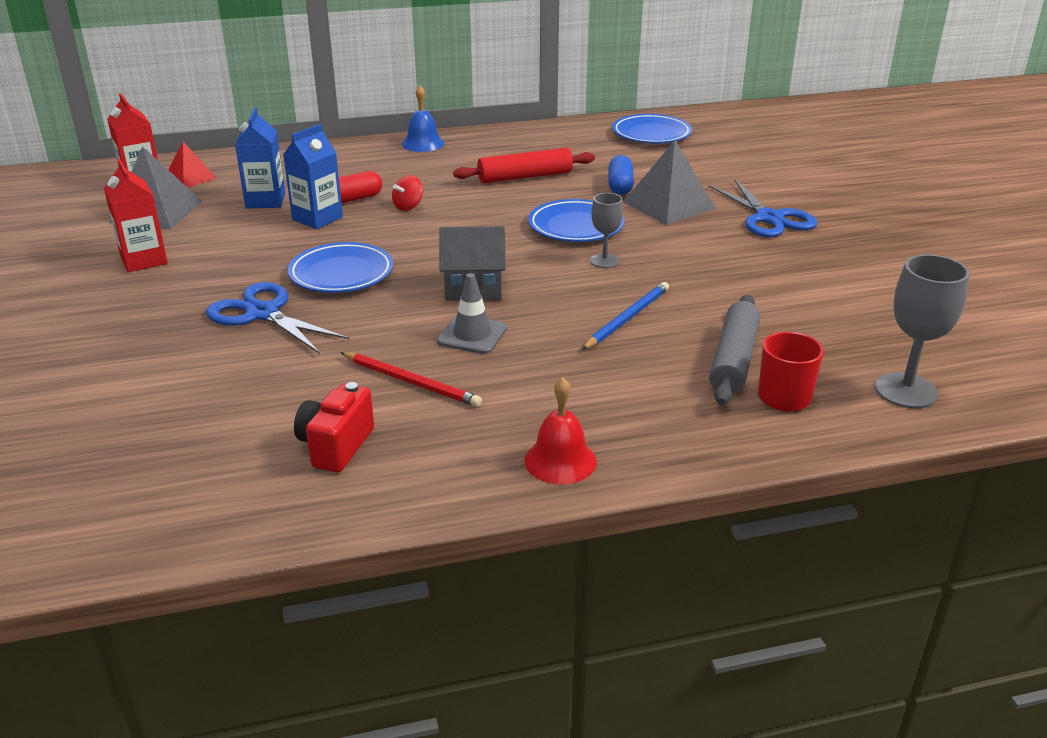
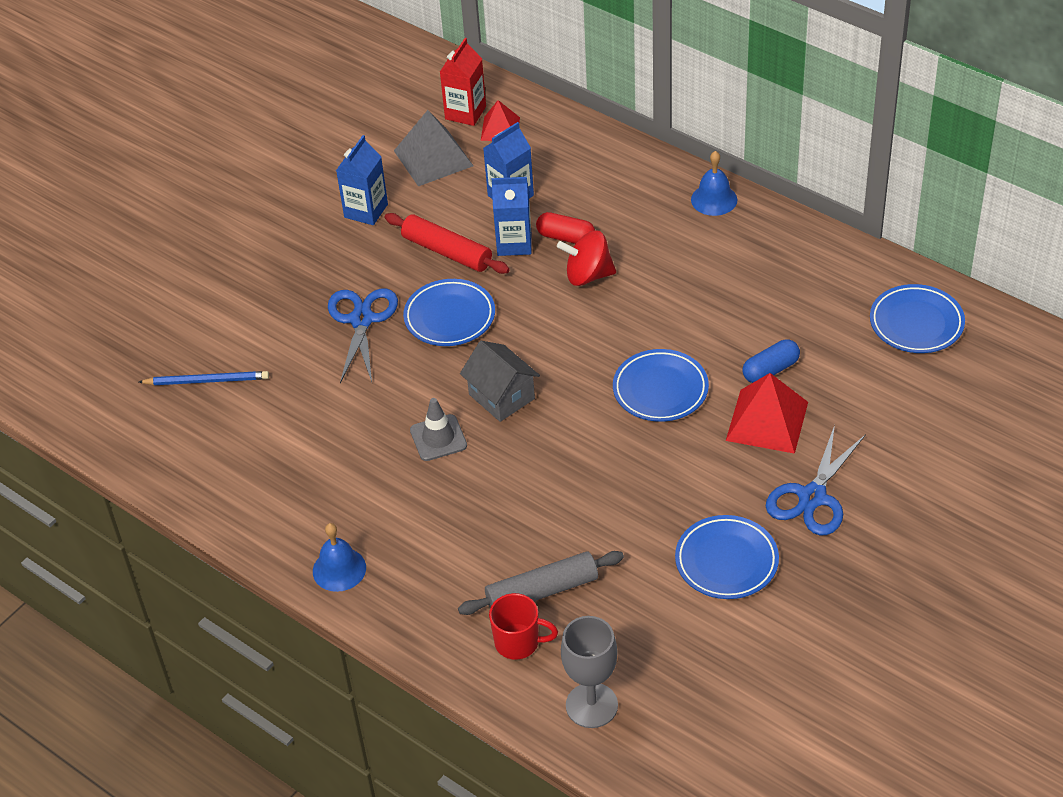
camera: 55 degrees right, 15 degrees up
red carton [104,159,168,272] -> blue carton [336,135,388,225]
red camera [294,382,374,473] -> none
red pencil [340,352,482,407] -> none
red spinning top [392,175,423,211] -> red spinning top [557,230,616,286], size x1.65
red rolling pin [453,148,595,183] -> red rolling pin moved to [385,213,510,274]
red bell [524,377,597,485] -> blue bell [313,523,366,592]
blue pencil [582,282,669,350] -> blue pencil moved to [139,371,269,385]
grey goblet [590,193,623,268] -> none
grey pyramid [623,140,716,225] -> red pyramid [726,373,808,454]
none -> blue plate [675,515,779,599]

